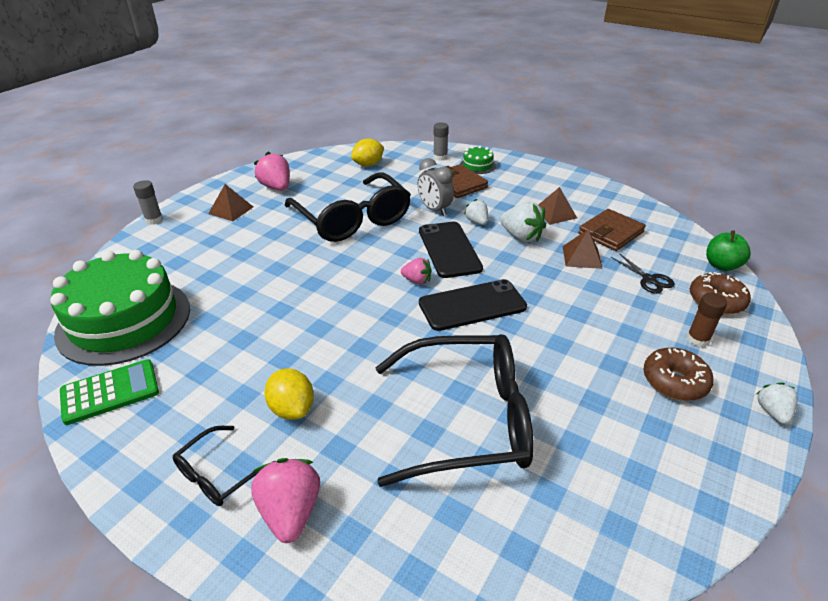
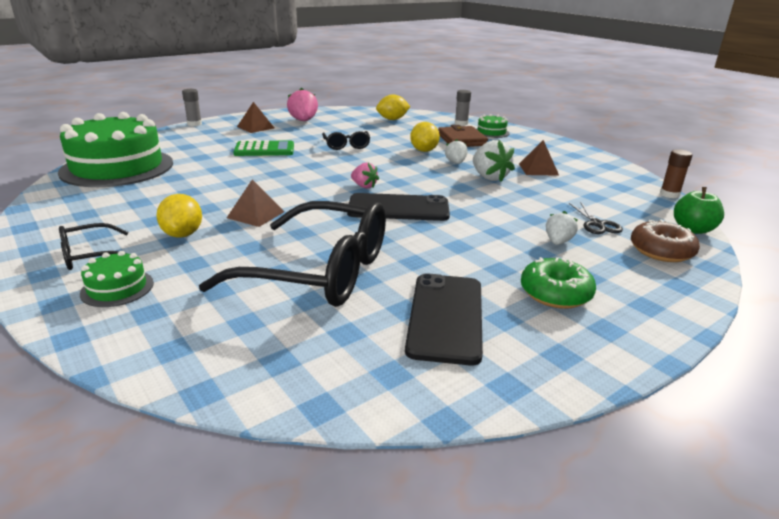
camera: 20 degrees right, 10 degrees down
green calculator [60,359,159,425] -> green calculator moved to [233,140,294,156]
pink strawberry [251,458,320,543] -> green cake [80,251,154,307]
black glasses [284,172,411,242] -> black glasses [322,131,370,150], size x0.46
grey clock [418,158,454,216] -> yellow lemon [410,122,440,152]
black phone [419,222,483,278] -> black phone moved to [405,273,483,366]
brown pyramid [563,229,603,269] -> brown pyramid moved to [227,179,284,227]
brown wallet [578,209,646,251] -> none
brown donut [643,348,714,401] -> green donut [521,257,596,309]
brown glue stick [686,293,727,347] -> brown glue stick moved to [660,149,692,199]
white strawberry [756,382,798,424] -> white strawberry moved to [546,211,578,245]

